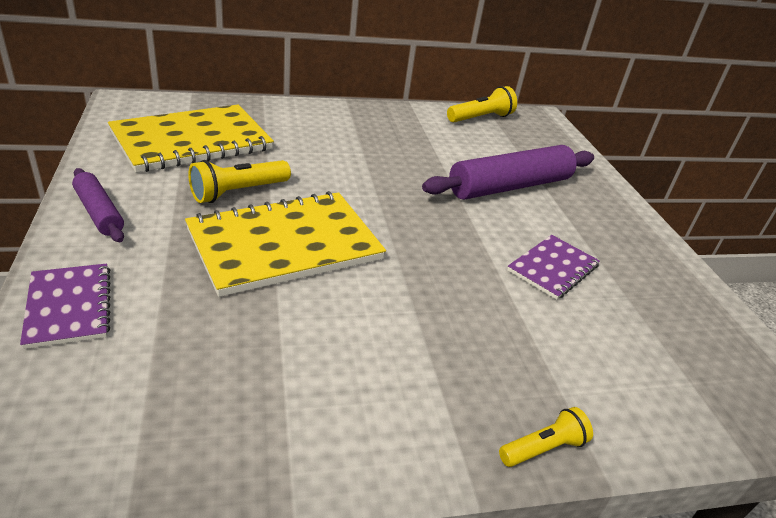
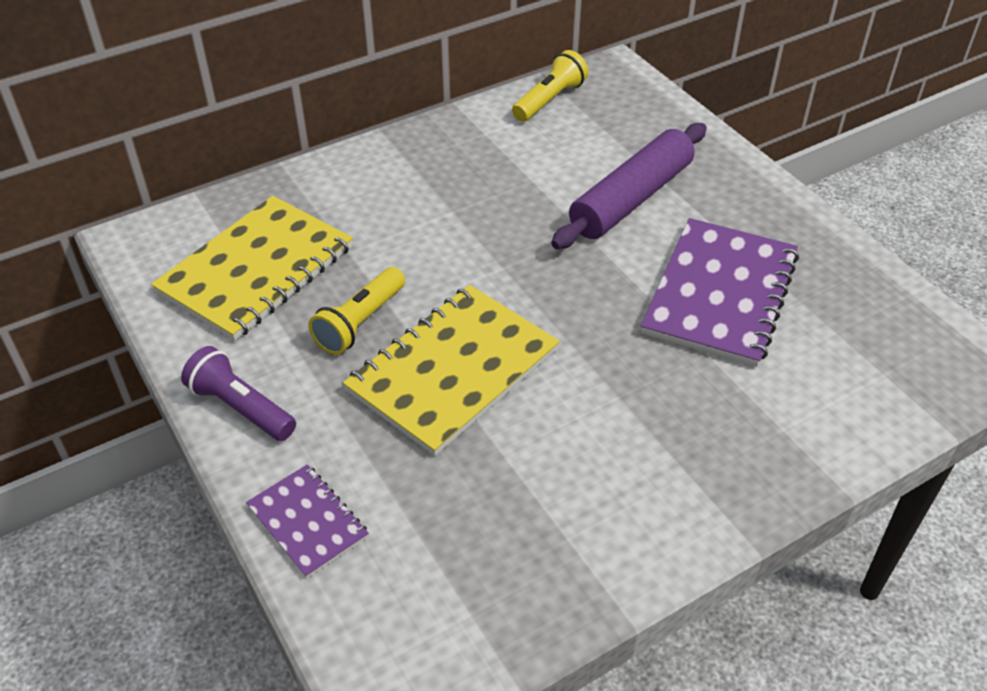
camera: 15 degrees left, 10 degrees up
purple rolling pin [72,168,124,242] -> purple flashlight [181,346,296,441]
yellow flashlight [499,407,593,467] -> none
purple notebook [507,235,600,300] -> purple notebook [641,218,799,367], size x1.89

